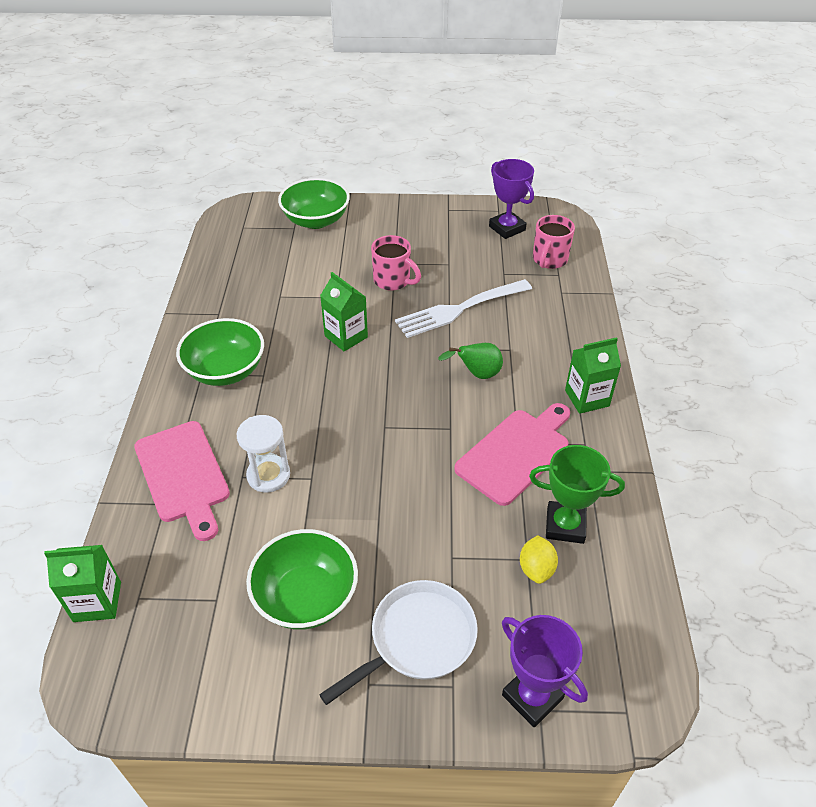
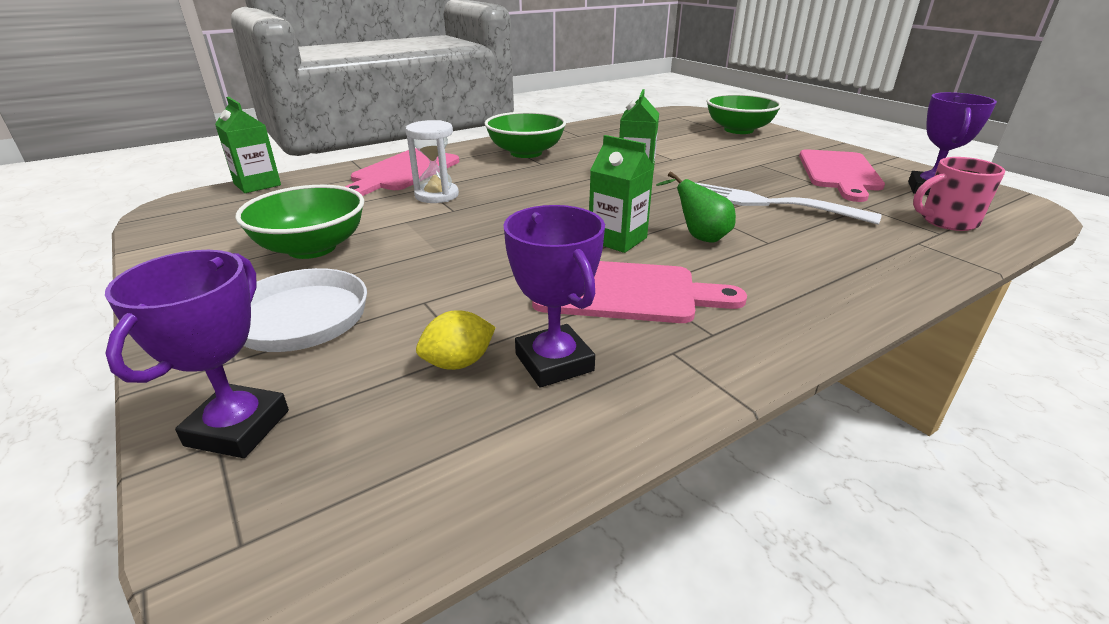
camera: 55 degrees right, 15 degrees down
pink mug [371,235,421,291] -> none
green trophy [529,445,625,544] -> purple trophy [503,205,605,387]
green carton [565,337,621,414] -> green carton moved to [589,135,654,253]
none -> pink cutting board [799,149,885,202]

